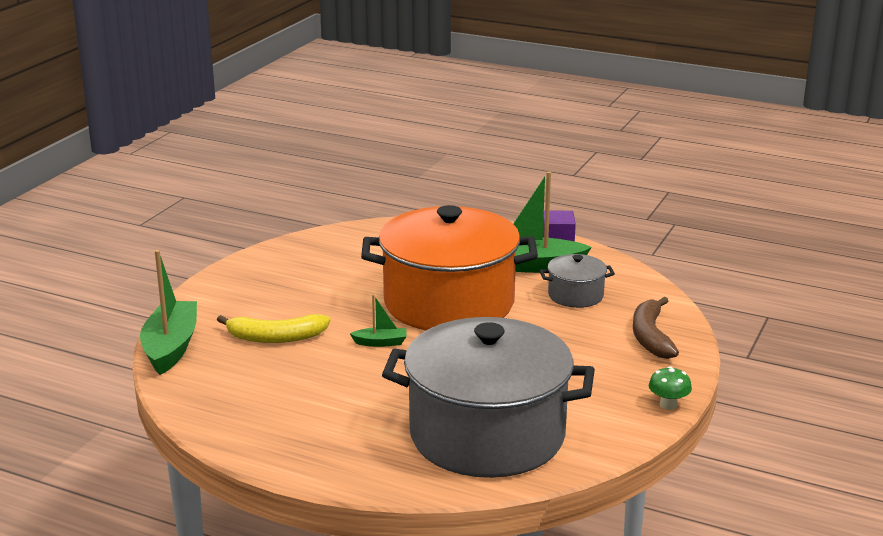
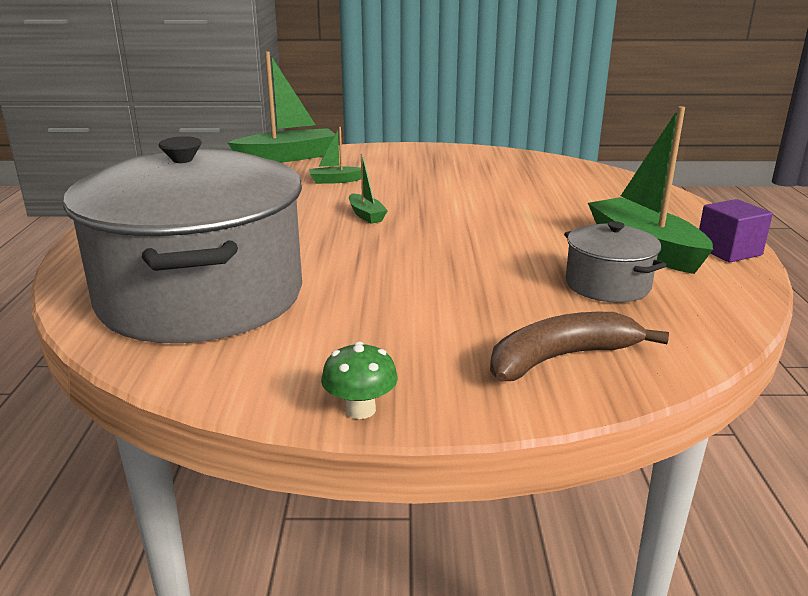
camera: 65 degrees right, 0 degrees up
yellow banana [217,314,330,343] -> green boat [309,127,361,184]
orange pot [361,205,538,330] -> none

